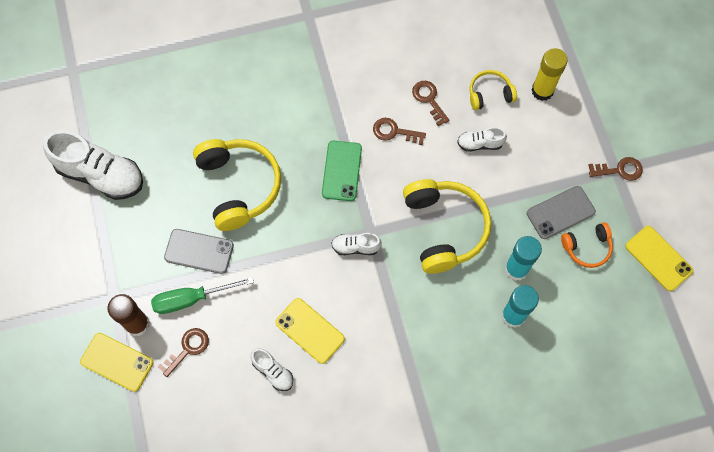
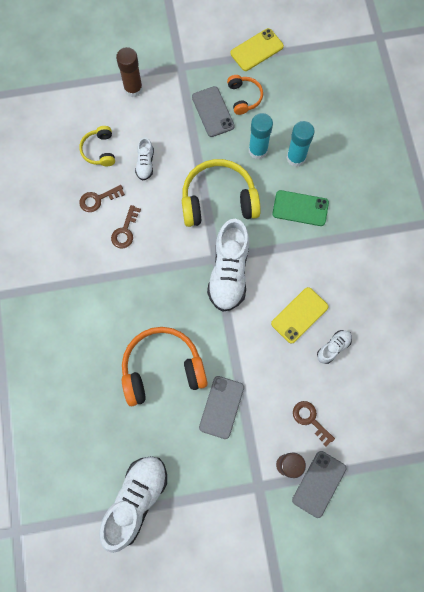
camera: 85 degrees left, 5 degrees up
yellow phone [80,333,153,392] -> grey phone [292,451,346,518]
green screwdriver [151,277,254,314] -> none
yellow headphones [193,139,281,231] -> orange headphones [122,327,208,406]
green phone [322,141,362,201] -> green phone moved to [272,190,329,226]
white shoe [331,233,382,255] -> white shoe [207,219,249,312], size x2.07
yellow glue stick [531,48,568,101] -> none
brown key [588,157,643,181] -> none
none -> brown glue stick [116,47,143,97]

